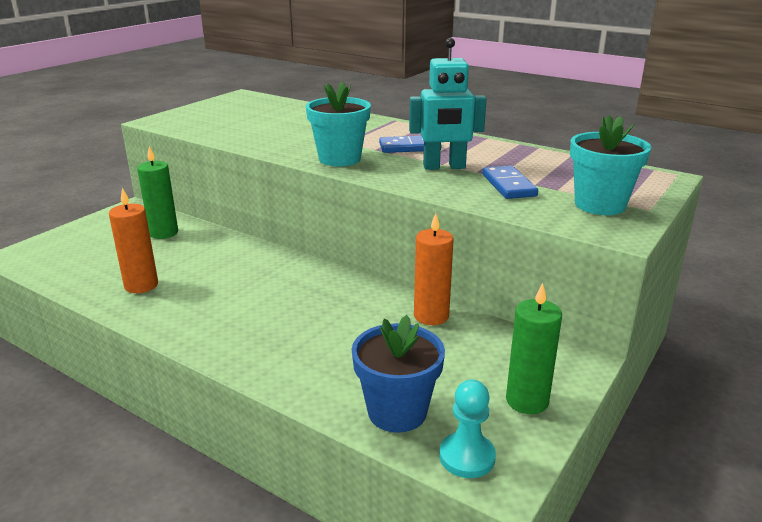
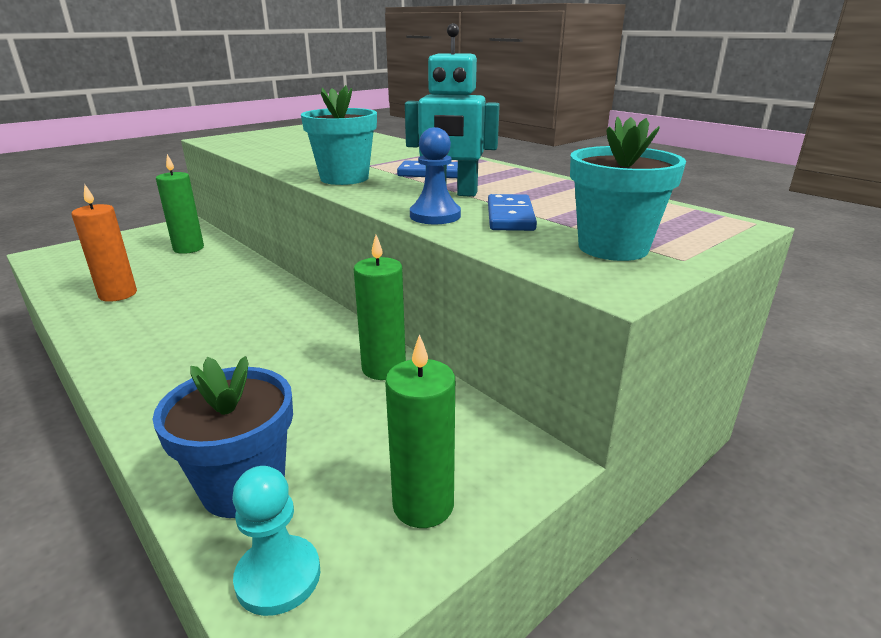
camera: 15 degrees right, 0 degrees up
orange candle [414,213,454,325] -> green candle [354,235,406,380]
none -> blue pawn [410,127,461,224]

